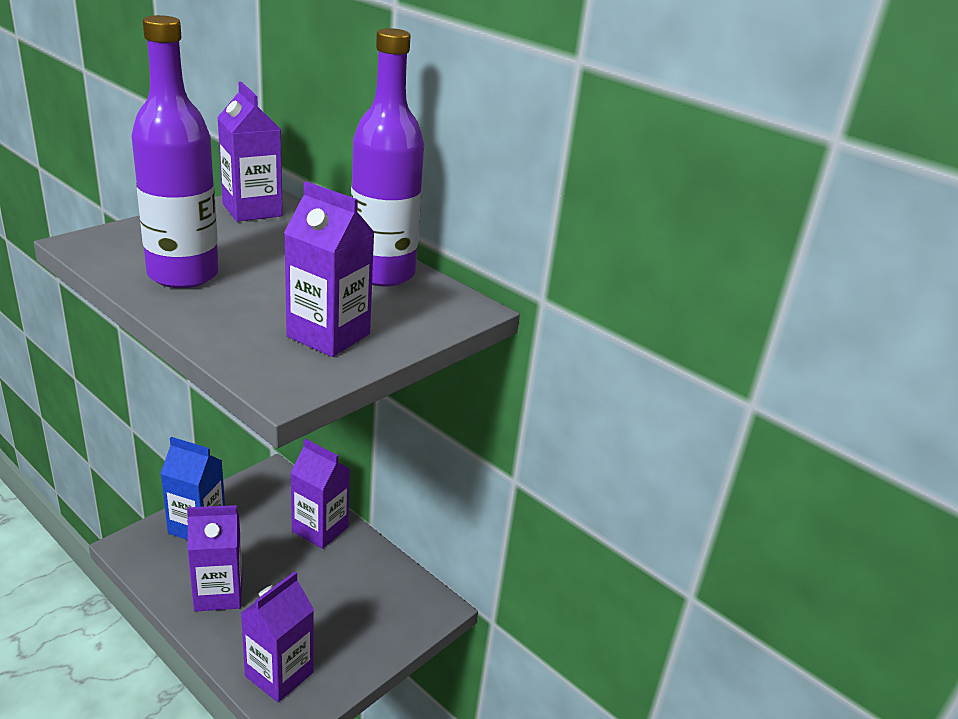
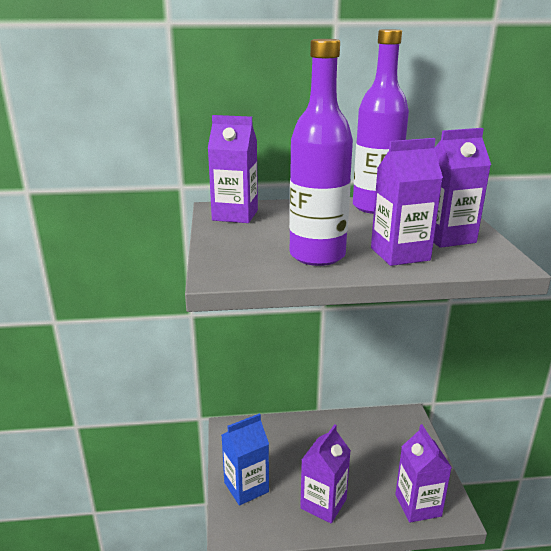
camera: 45 degrees left, 5 degrees down
purple carton [290,439,350,549] -> purple carton moved to [371,138,443,266]

